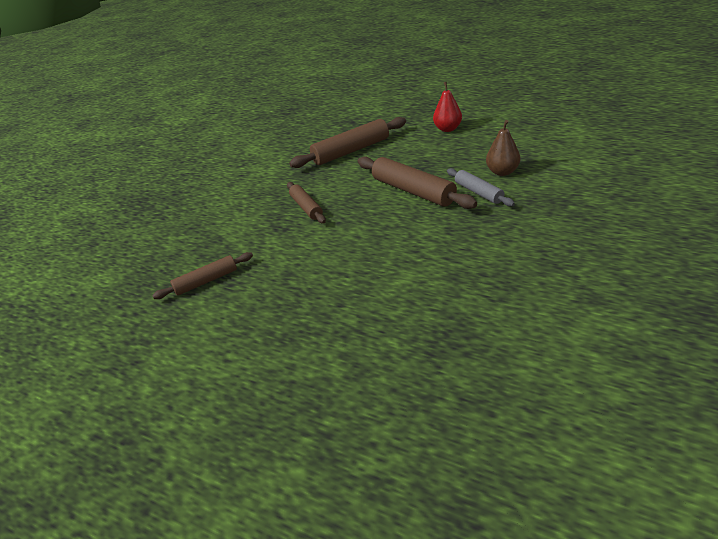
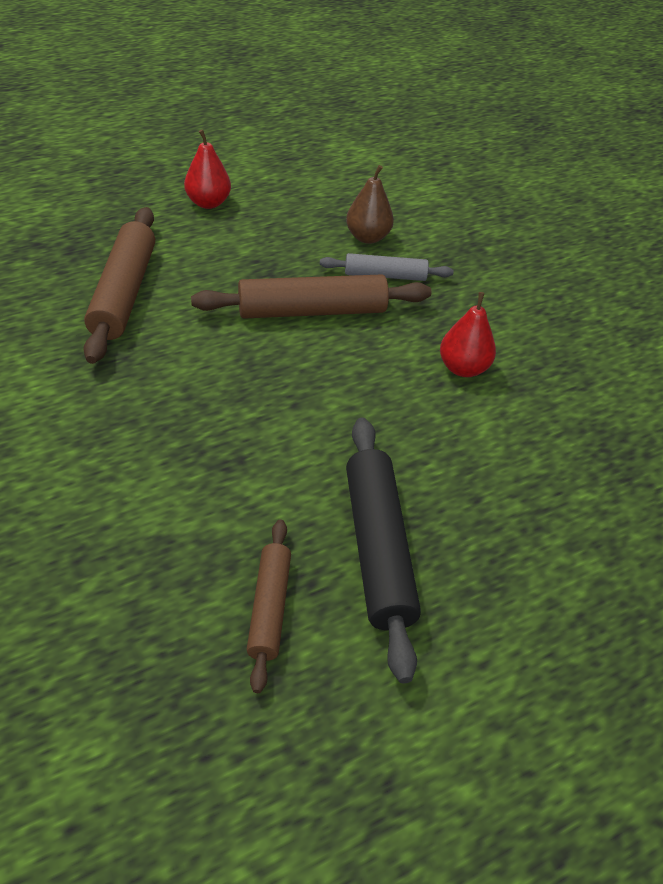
camera: 65 degrees left, 10 degrees up
brown rolling pin [287,182,326,223] -> none
none -> black rolling pin [346,418,421,683]
none -> red pear [440,292,496,377]

